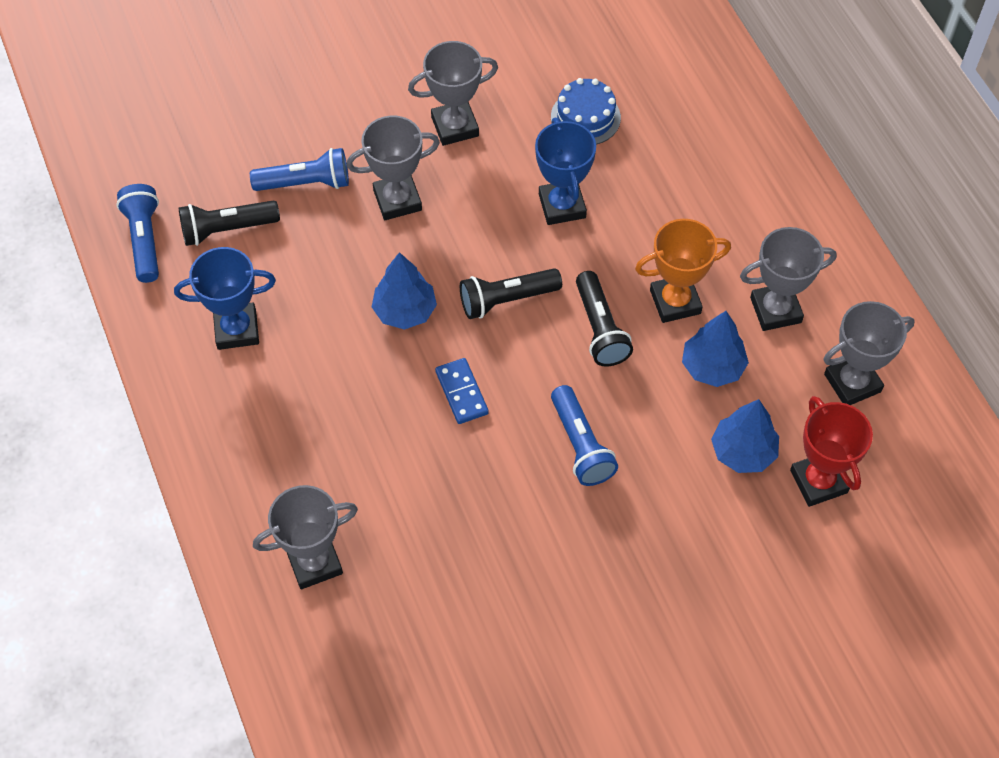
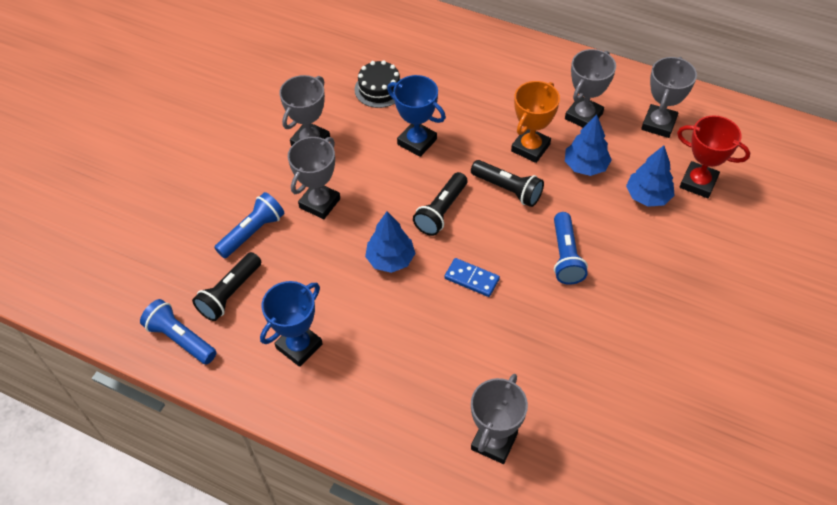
camera: 40 degrees left, 5 degrees down
blue cake [551,78,621,145] -> black cake [355,60,401,108]
blue flashlight [551,385,618,486] -> blue flashlight turned 60 degrees clockwise [554,212,588,285]

